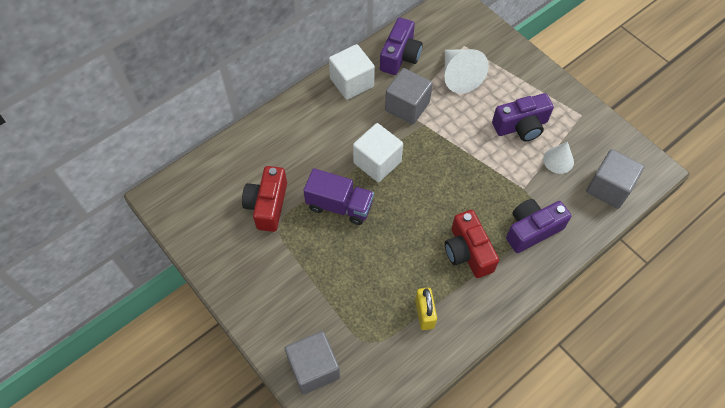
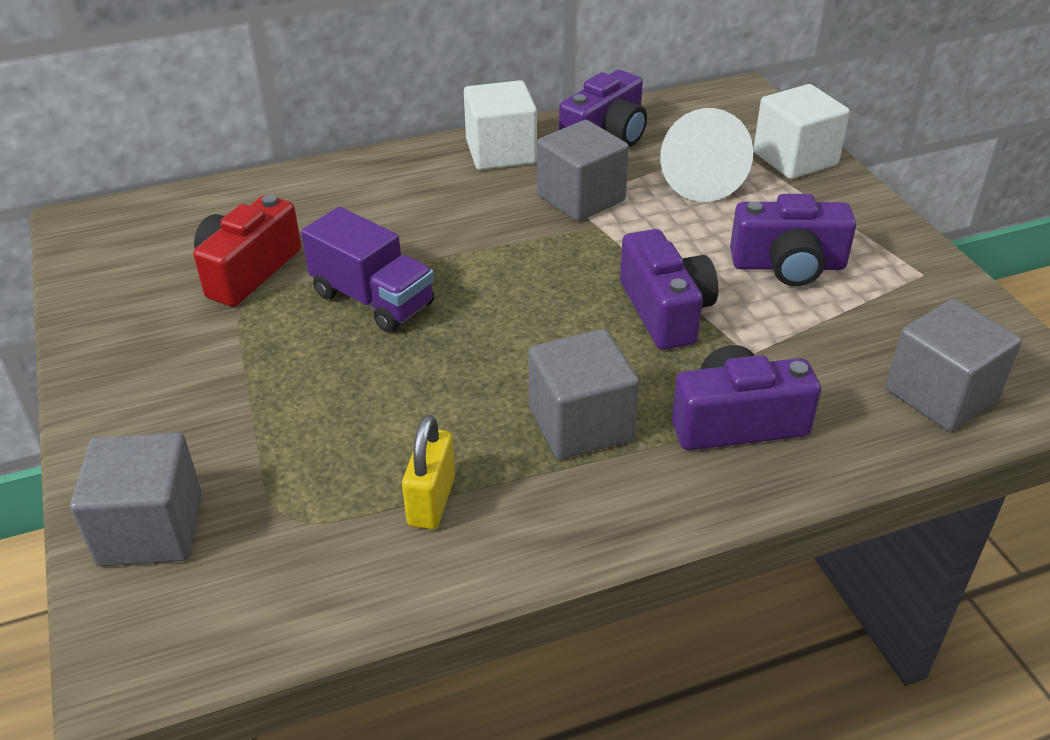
camera: 20 degrees right, 20 degrees down
white cube [353,123,403,182] -> white cube moved to [753,84,850,179]
red camera [445,210,499,278] -> grey cube [528,329,639,460]
white cone [543,142,574,174] -> none
none -> purple camera [620,229,719,350]

